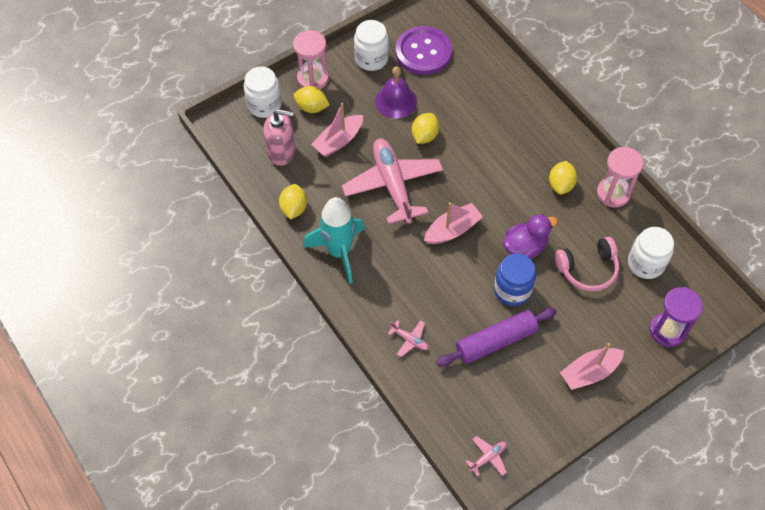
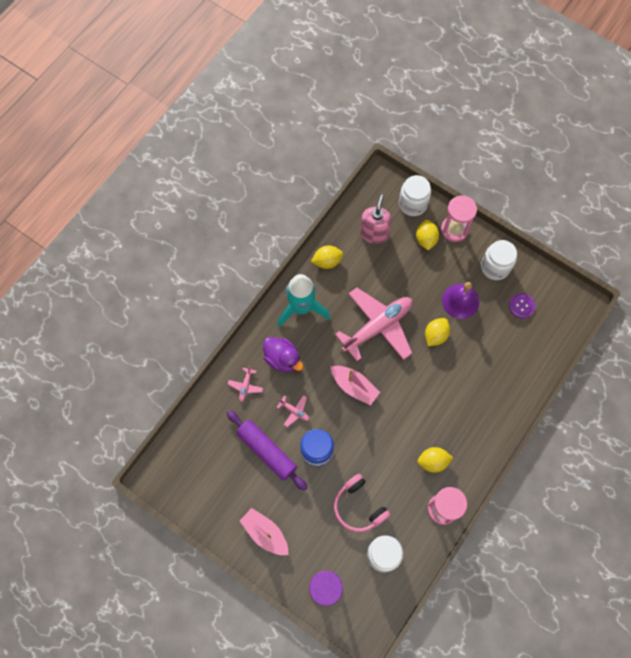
camera: 70 degrees right, 10 degrees up
pink soap dispenser [264,109,296,166] -> pink soap dispenser turned 150 degrees counterclockwise [360,195,392,244]
pink boat [311,103,363,157] -> none
purple button [396,26,452,75] -> purple button [509,293,535,318], size x0.49
yellow lemon [412,113,439,144] -> yellow lemon turned 60 degrees counterclockwise [425,318,450,346]
pink plane [466,436,507,477] -> pink plane moved to [277,395,310,427]
purple duck [503,214,558,259] -> purple duck moved to [263,337,303,372]

